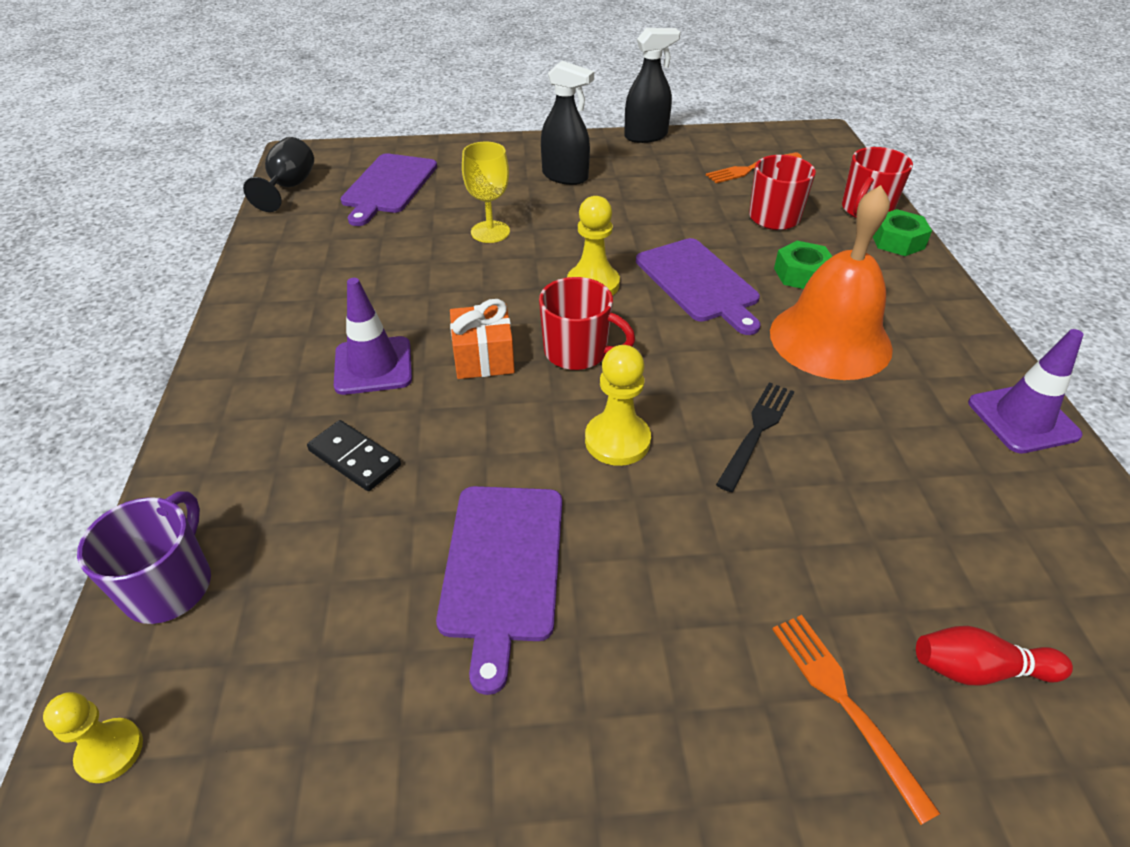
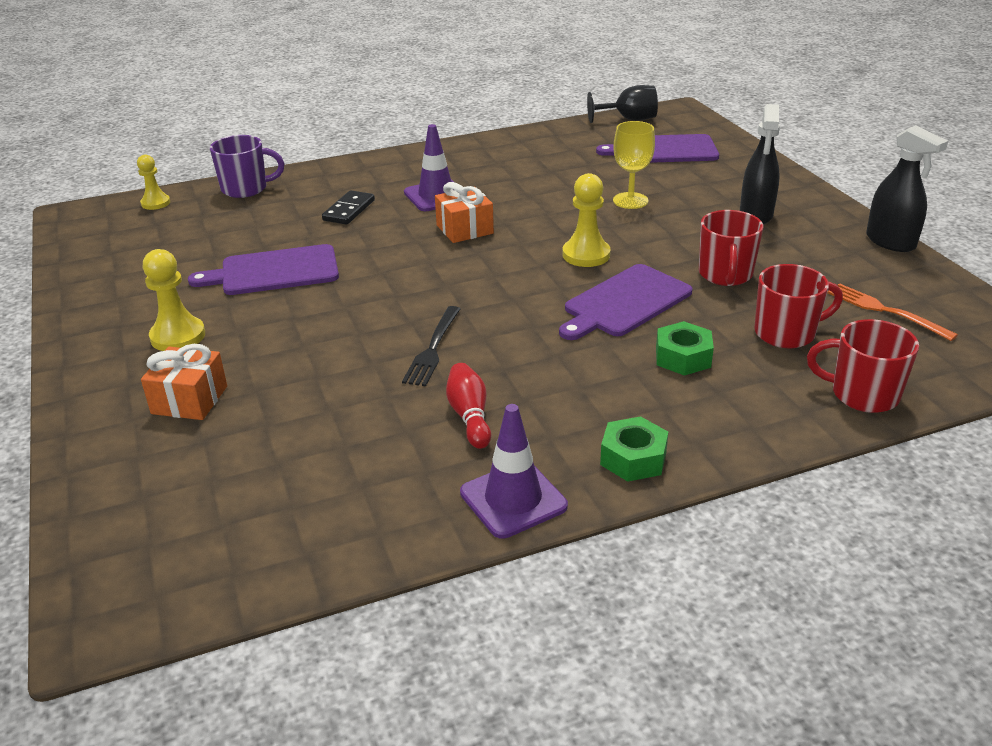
camera: 75 degrees right, 10 degrees down
red mug [539,277,635,370] -> red mug moved to [699,210,763,286]
yellow pawn [585,345,651,466] -> yellow pawn moved to [143,249,205,351]
black fork [716,382,795,492] -> black fork turned 90 degrees clockwise [402,306,460,387]
orange bell [770,185,893,380] -> none
orange fork [772,615,941,825] -> orange gift [141,344,227,420]
green nut [873,209,932,256] -> green nut moved to [600,416,668,482]
red bowling pin [916,626,1073,685] -> red bowling pin moved to [446,363,491,449]

